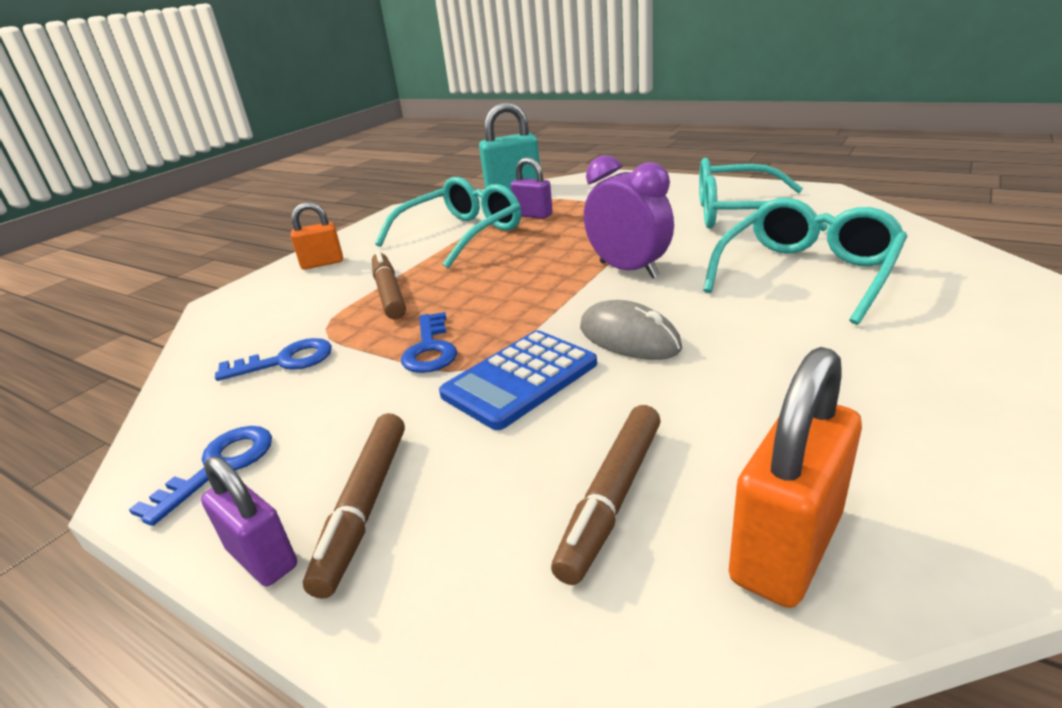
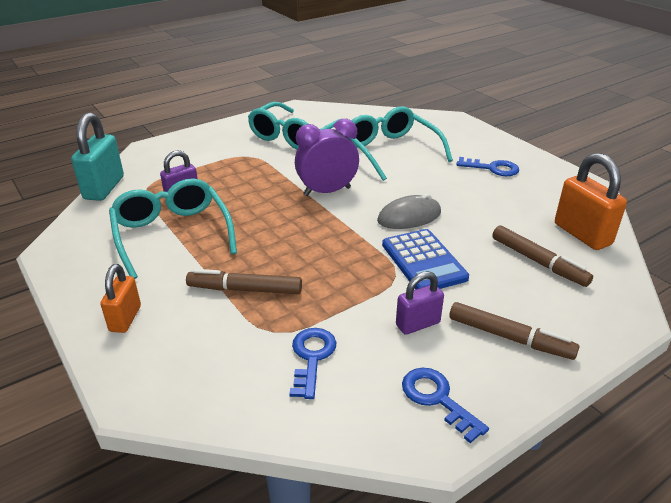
camera: 70 degrees left, 5 degrees up
purple padlock [201,456,297,586] -> purple padlock moved to [396,271,444,335]
blue key [401,312,457,373] -> blue key moved to [457,157,519,176]

